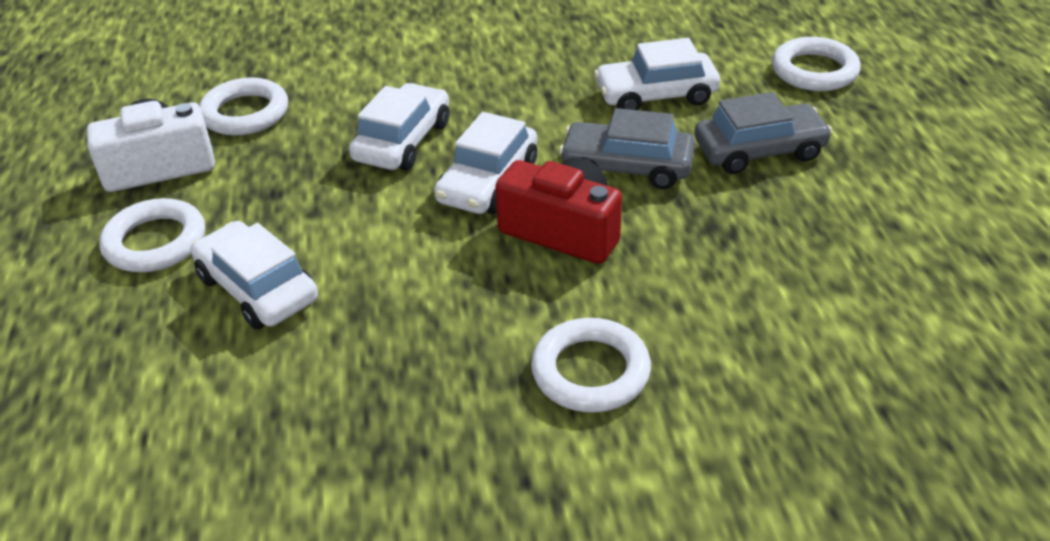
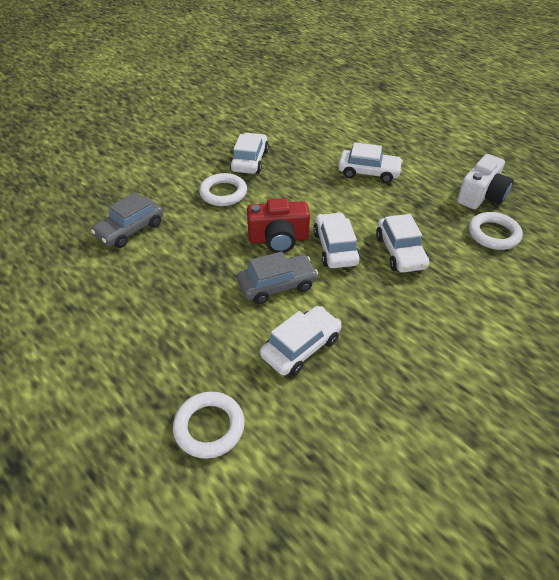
camera: 145 degrees right, 5 degrees up
white ring [99,198,205,272] -> none
grey car [695,92,833,174] -> grey car moved to [91,192,163,248]
none -> white car [230,133,269,174]

